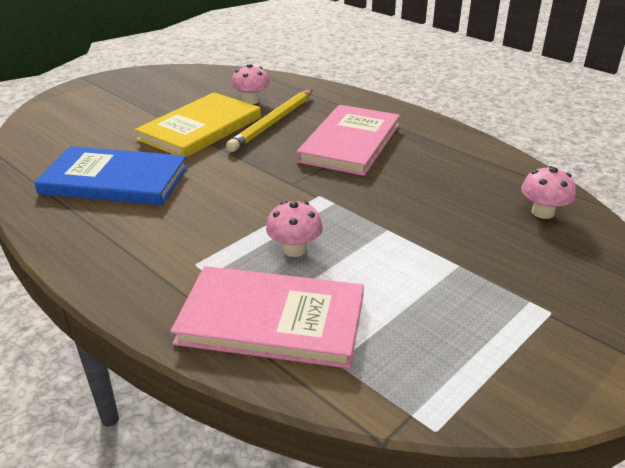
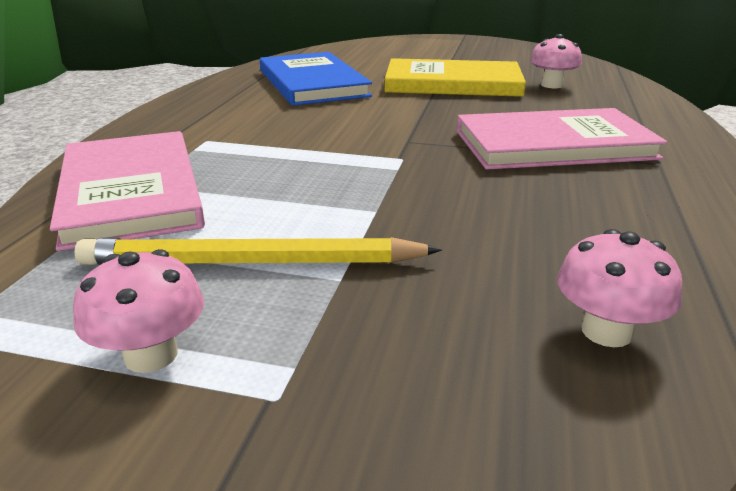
camera: 60 degrees right, 5 degrees down
yellow pencil [226,90,313,152] -> yellow pencil moved to [74,237,442,265]
pink mushroom [266,201,323,257] -> pink mushroom moved to [73,249,204,373]

